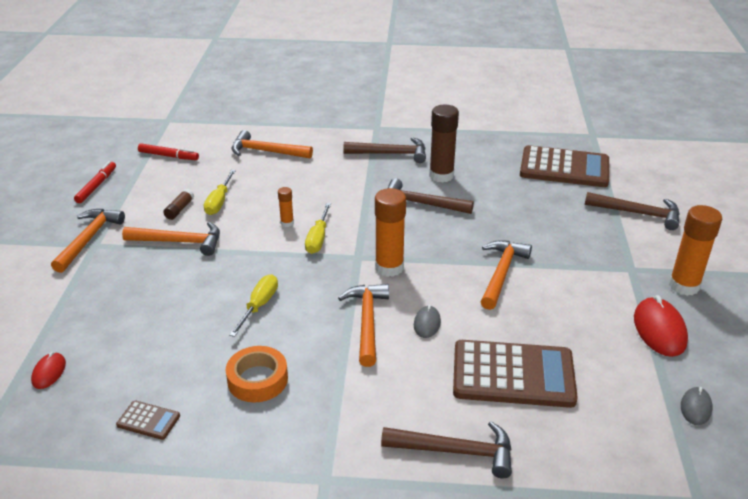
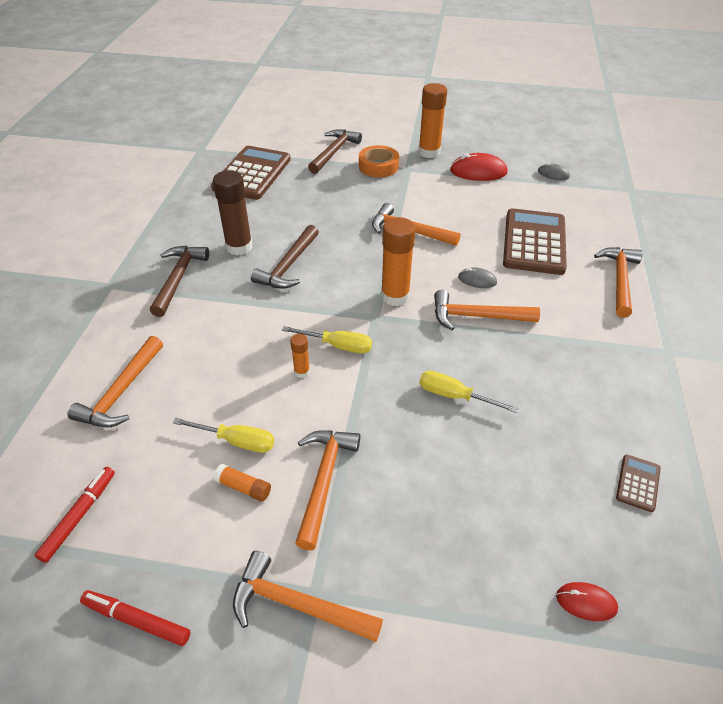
camera: 85 degrees left, 10 degrees up
brown glue stick [163,189,194,220] -> orange glue stick [214,464,271,502]
orange tape [226,346,288,402] -> orange tape moved to [359,145,399,178]
brown hammer [381,421,512,478] -> orange hammer [594,247,643,318]

